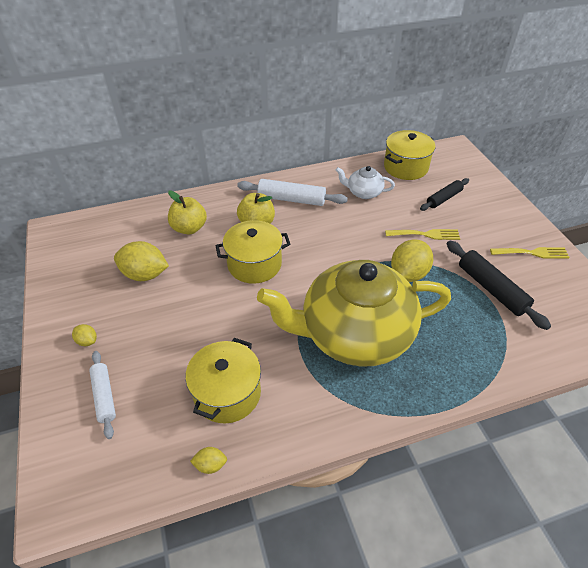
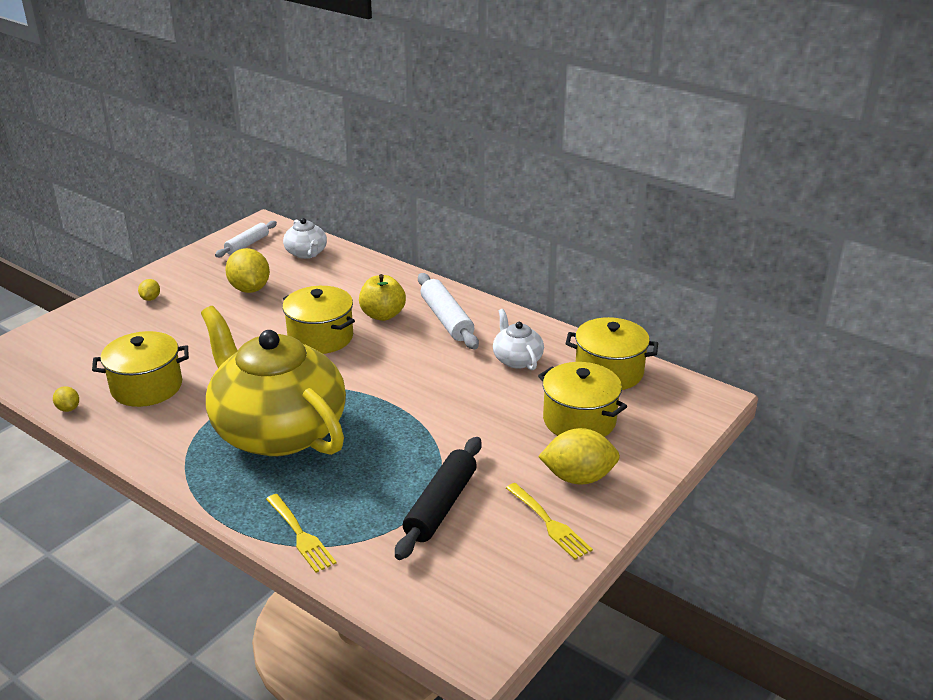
camera: 55 degrees right, 15 degrees down
white rolling pin [89,351,116,439] -> white rolling pin moved to [215,221,277,257]
yellow apple [168,190,207,235] -> none
yellow fork [385,229,460,240] -> yellow fork moved to [266,494,336,573]
yellow lemon [391,239,433,282] -> yellow lemon moved to [538,428,620,485]
black rolling pin [420,178,469,211] -> yellow pot [538,362,627,437]
none -> white teapot [283,218,327,259]

